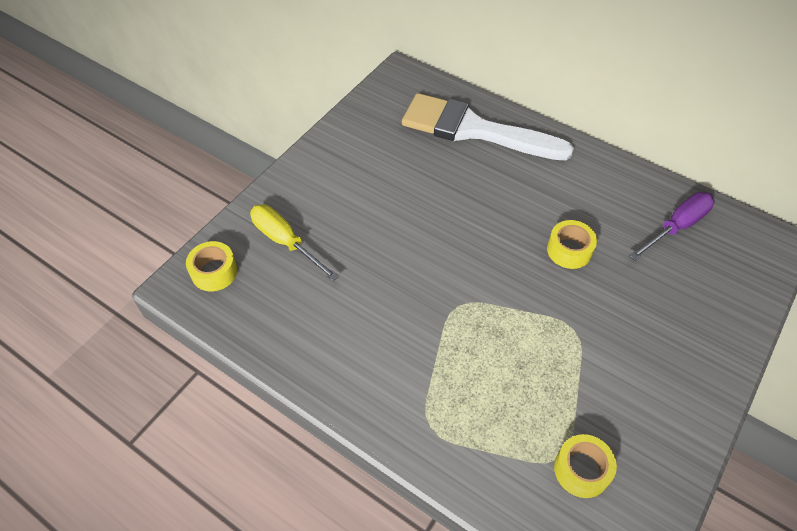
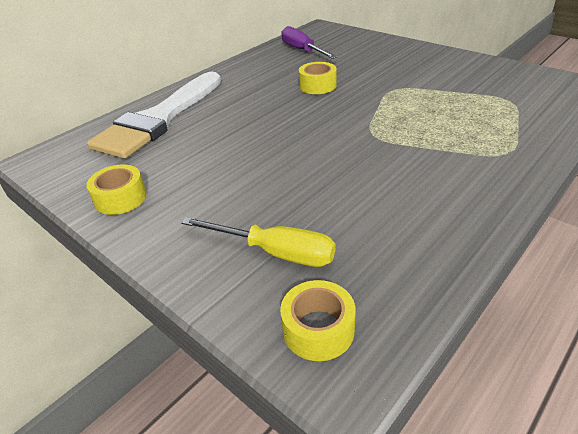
camera: 80 degrees left, 15 degrees down
yellow screwdriver [250,204,339,281] -> yellow screwdriver turned 120 degrees counterclockwise [181,217,335,267]
yellow tape [554,434,617,498] -> yellow tape moved to [86,164,147,215]

